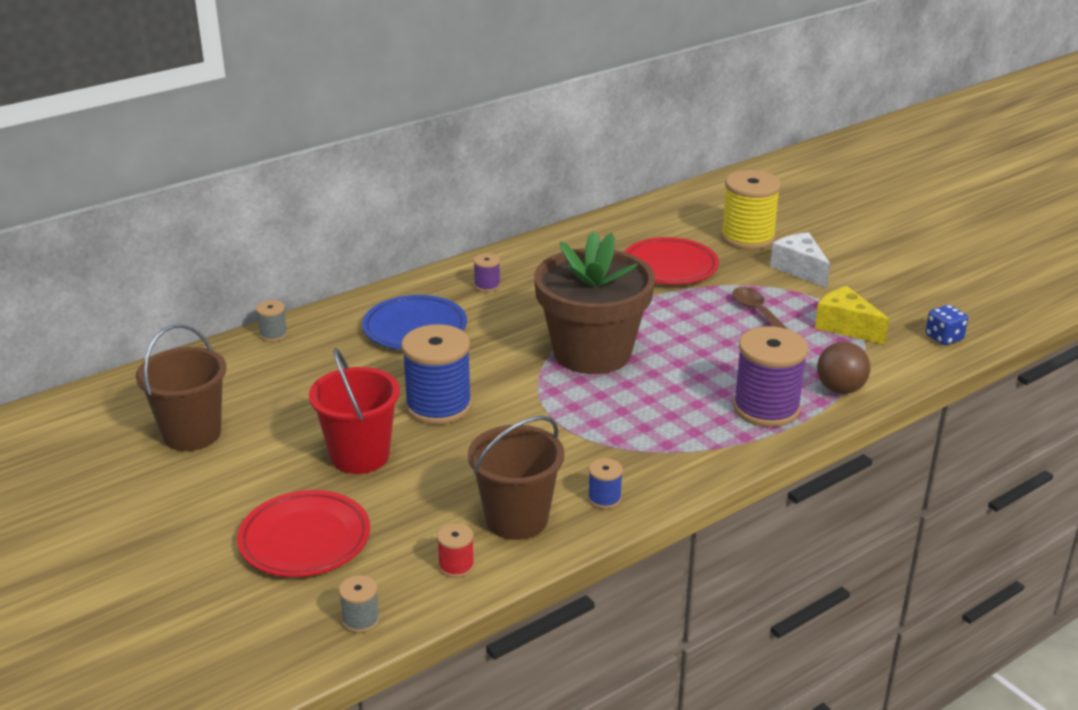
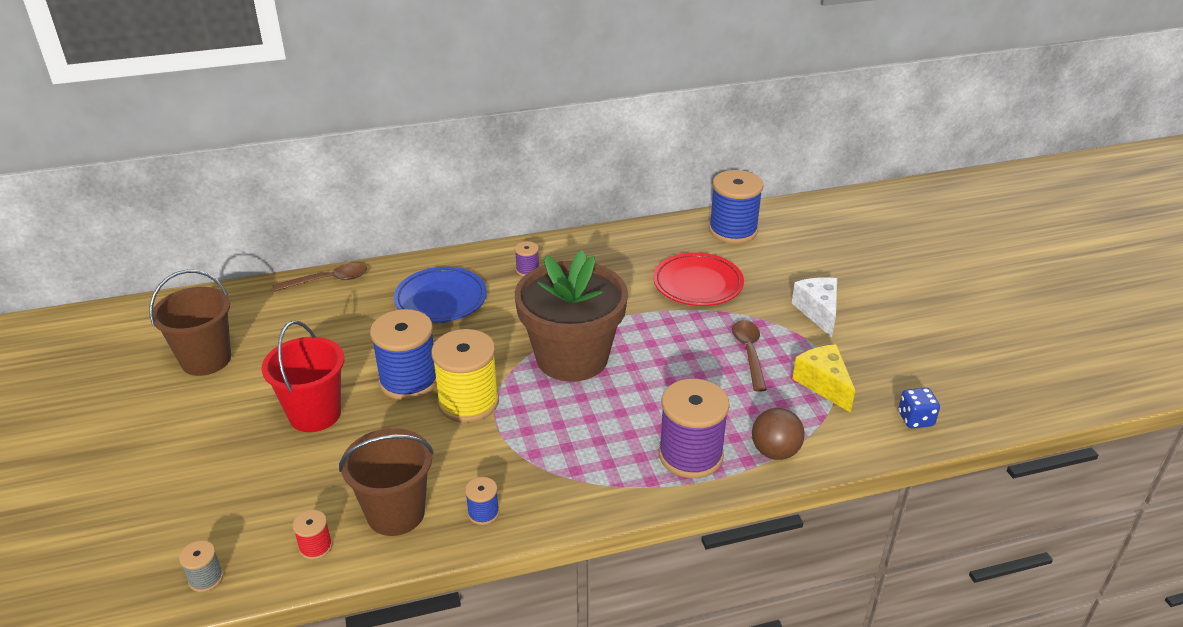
camera: 20 degrees right, 5 degrees up
red plate [237,490,370,577] -> none
grey spool [256,300,288,342] -> brown spoon [273,263,367,292]
yellow spool [721,170,781,250] -> yellow spool moved to [431,329,499,423]
none -> blue spool [709,170,764,244]

